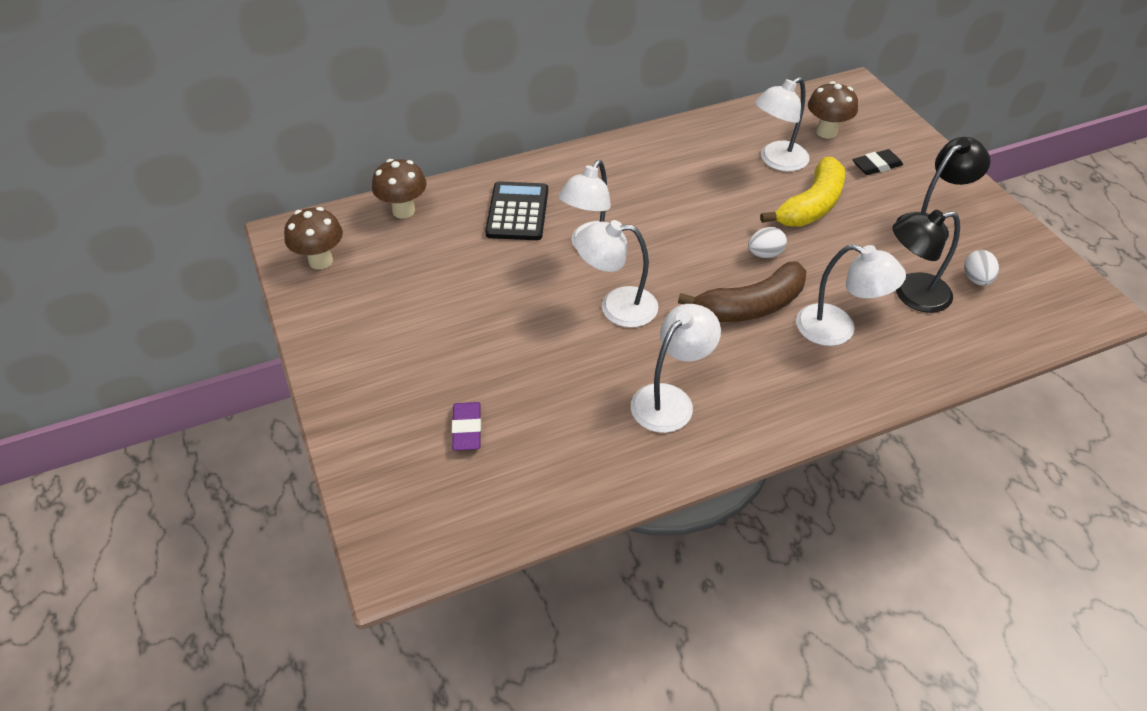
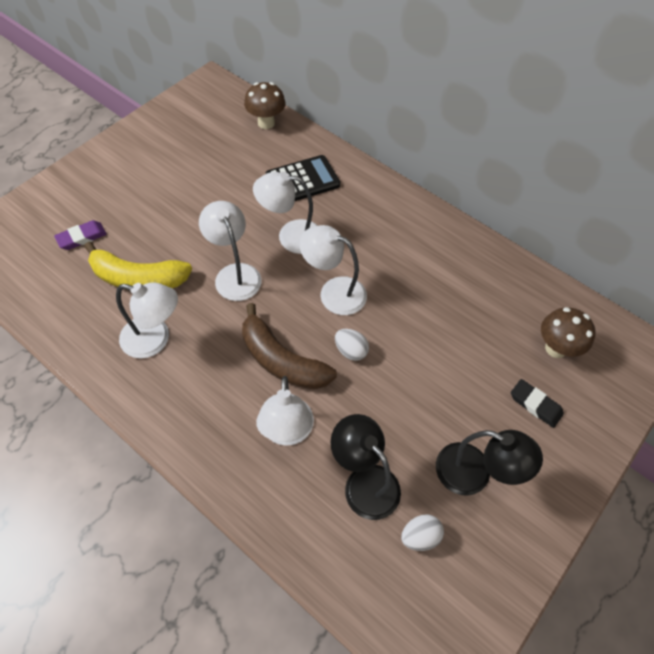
camera: 60 degrees right, 10 degrees up
brown mushroom [284,207,343,269] -> none
white lamp [755,77,810,172] -> white lamp moved to [299,225,367,315]
yellow banana [760,157,845,227] -> yellow banana moved to [84,242,192,290]

